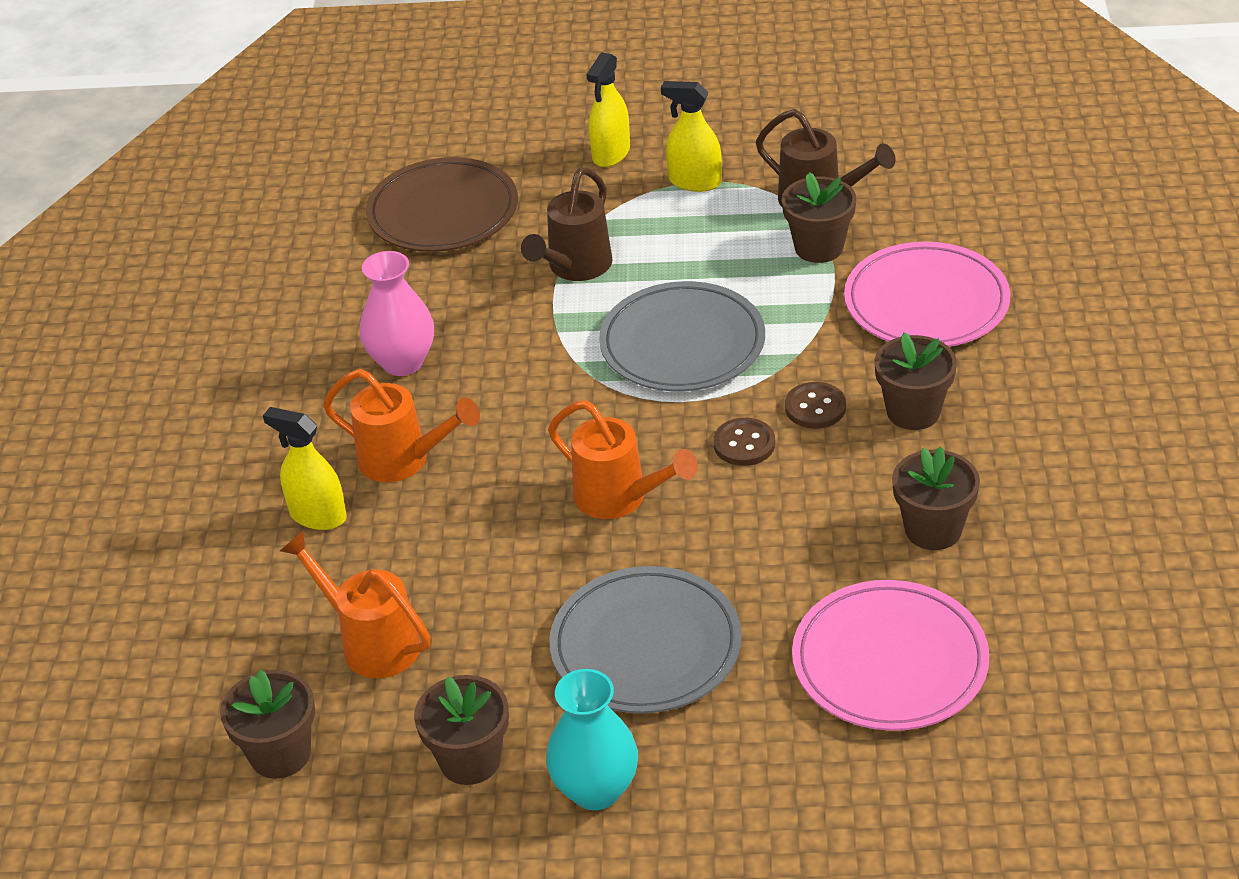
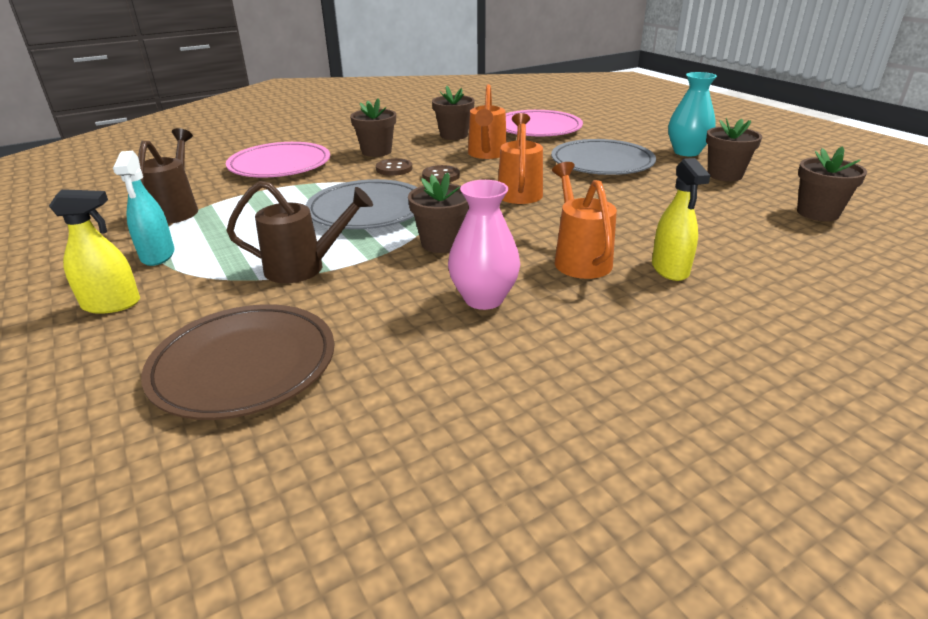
camera: 125 degrees left, 10 degrees down
orange watering can [280,530,431,678] -> orange watering can moved to [468,84,507,159]
yellow spray bottle [661,81,722,192] -> turquoise spray bottle [113,151,174,266]
brown flower pot [782,172,856,263] -> brown flower pot moved to [408,172,469,253]

